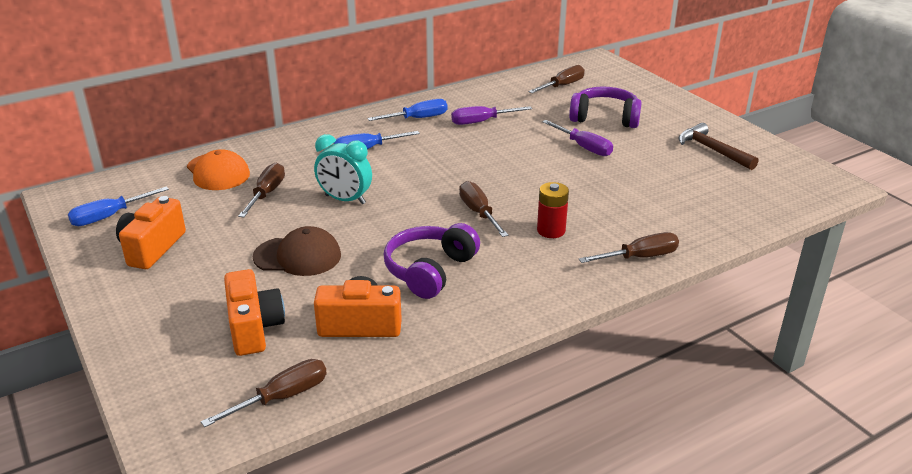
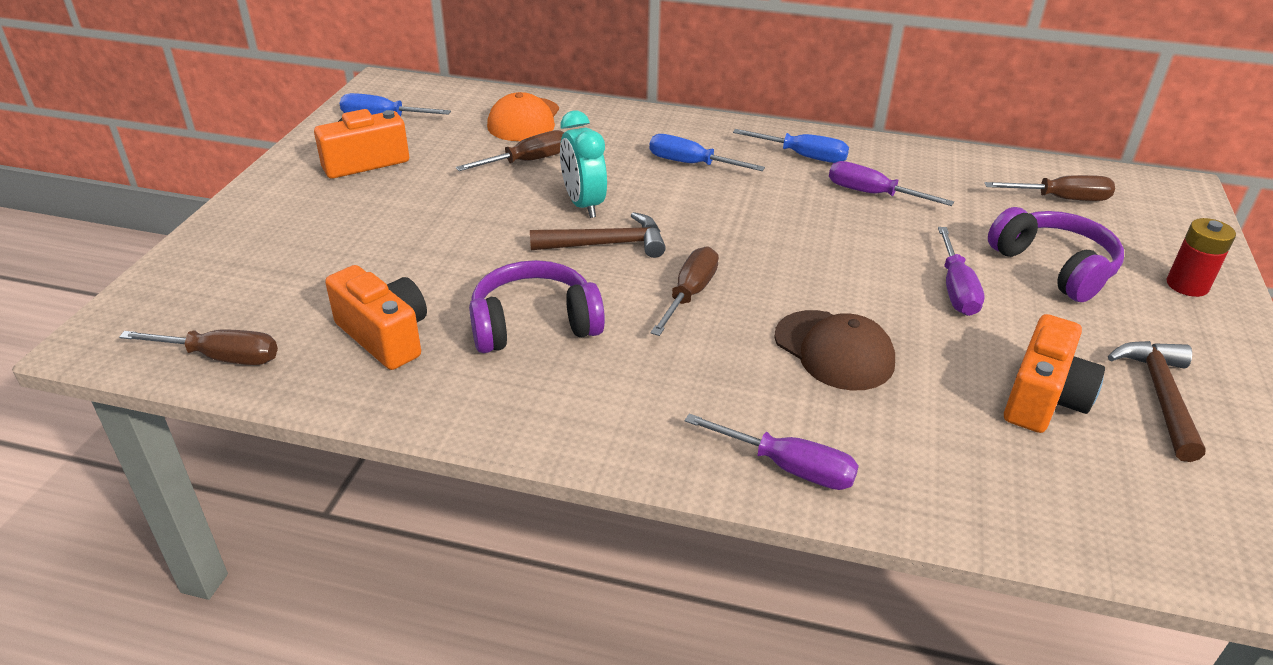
camera: 45 degrees right, 5 degrees up
orange camera [224,269,285,356] -> orange camera moved to [1004,314,1105,433]
brown cap [253,226,341,276] -> brown cap moved to [774,310,895,391]
red battery [537,182,569,238] -> red battery moved to [1167,218,1236,297]
brown screwdriver [579,232,679,263] -> purple screwdriver [684,413,859,490]
none -> brown hammer [530,212,666,258]

